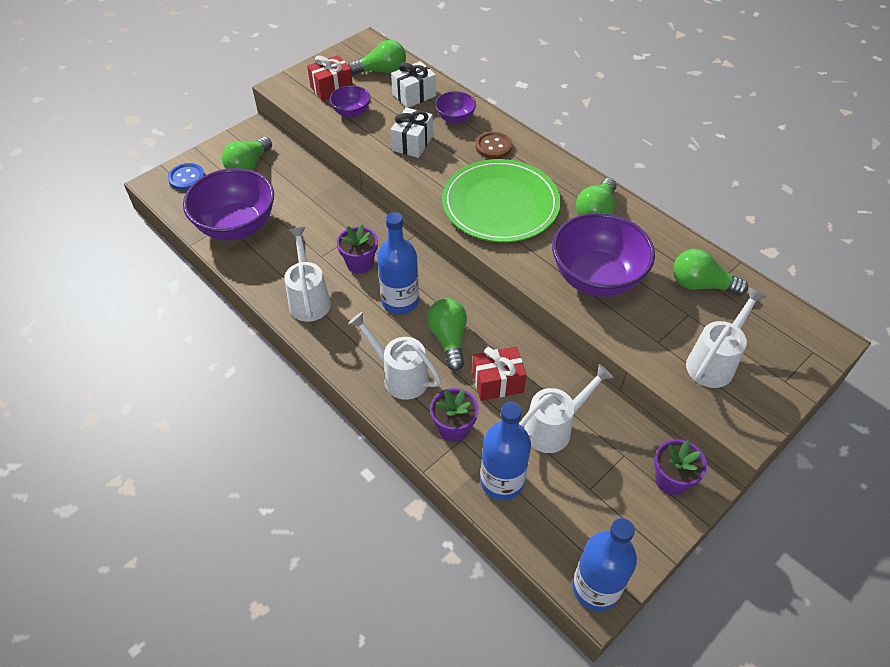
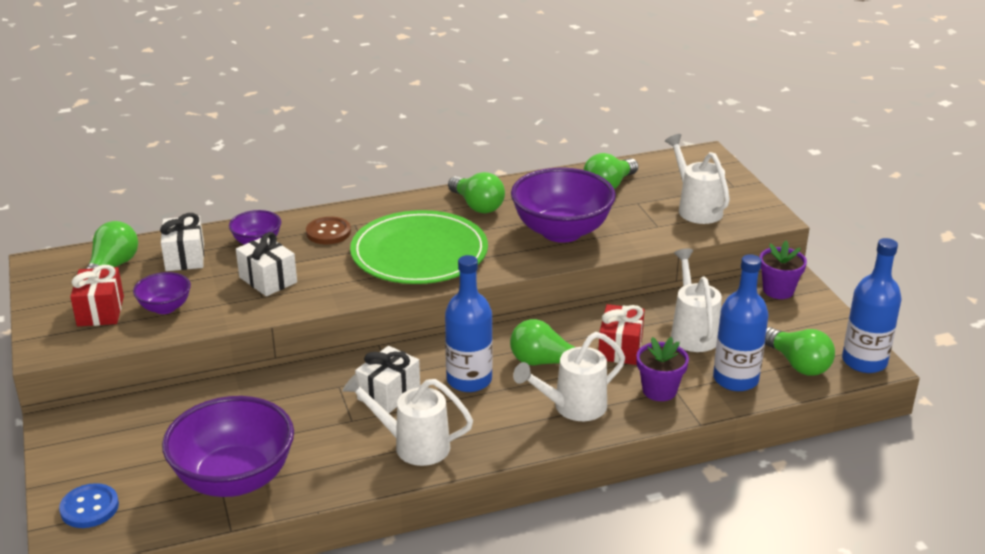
camera: 65 degrees left, 20 degrees down
green light bulb [222,137,272,170] -> green light bulb moved to [765,327,835,376]
purple flower pot [337,224,378,274] -> white gift [355,346,420,413]

